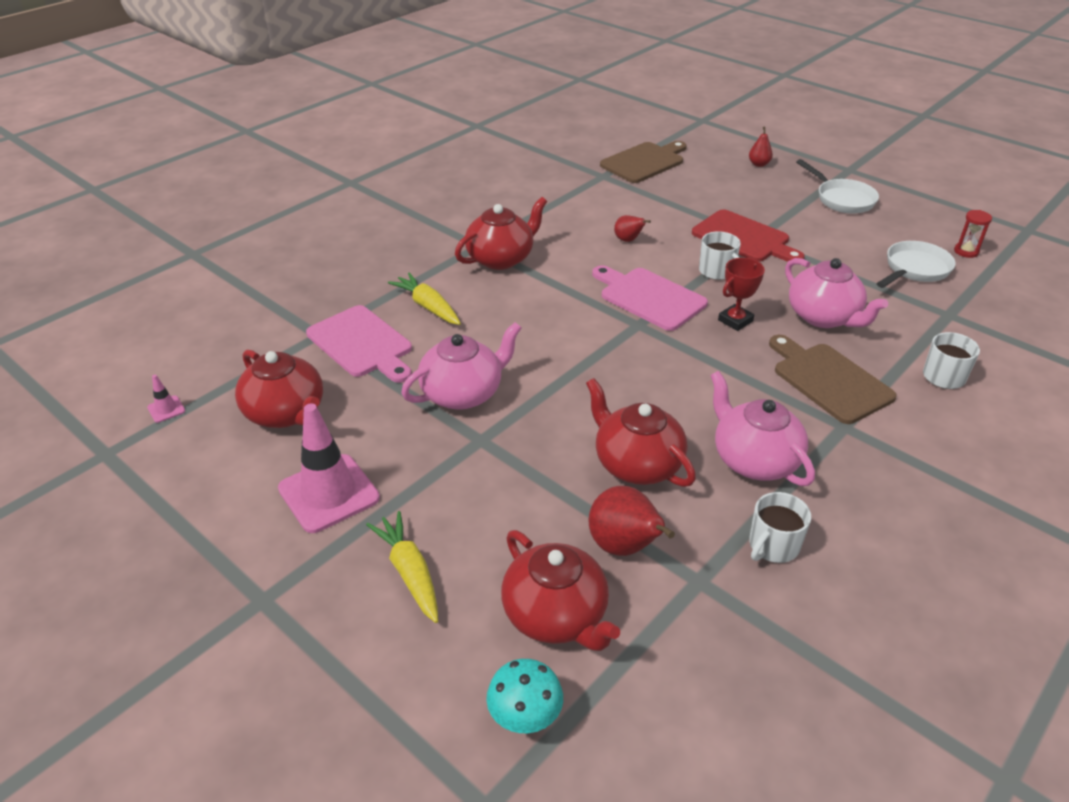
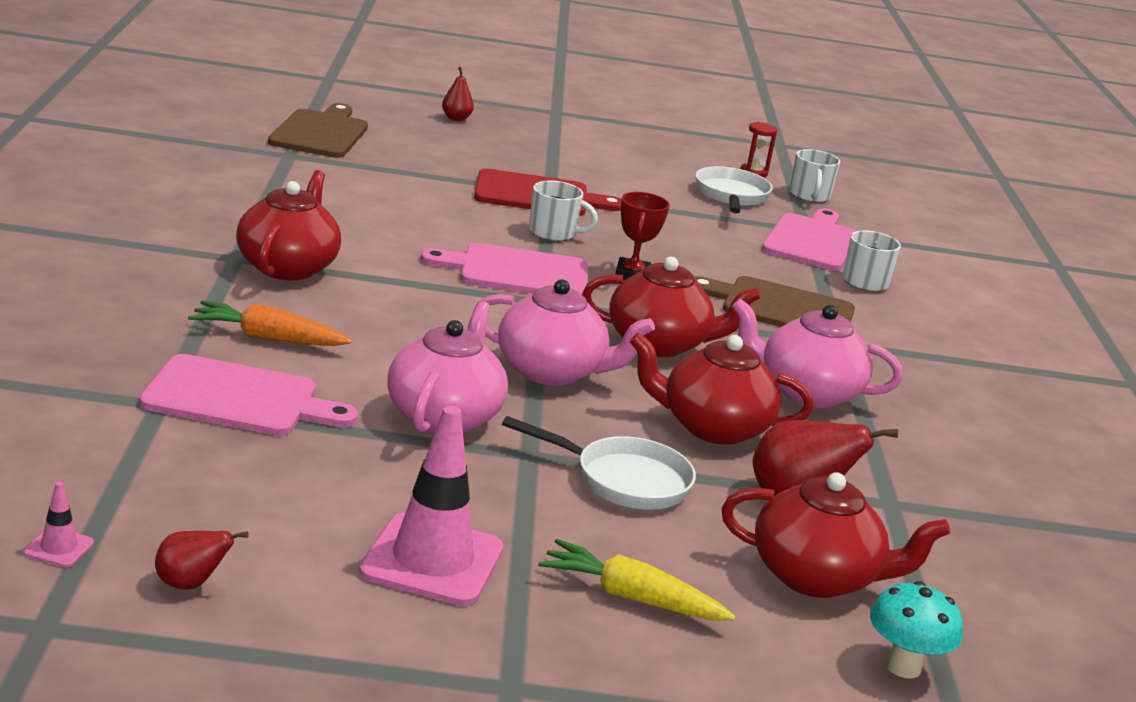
camera: 45 degrees left, 15 degrees down
red teapot [235,349,323,428] -> red teapot moved to [582,257,760,357]
yellow carrot [388,273,461,325] -> orange carrot [188,301,352,346]
red pear [614,215,651,242] -> red pear moved to [155,531,249,590]
white mug [749,492,811,563] -> white mug moved to [790,149,840,203]
pink teapot [785,258,888,328] -> pink teapot moved to [473,279,655,386]
white pan [796,159,879,214] -> white pan moved to [502,416,696,510]
none -> pink cutting board [762,208,856,271]

